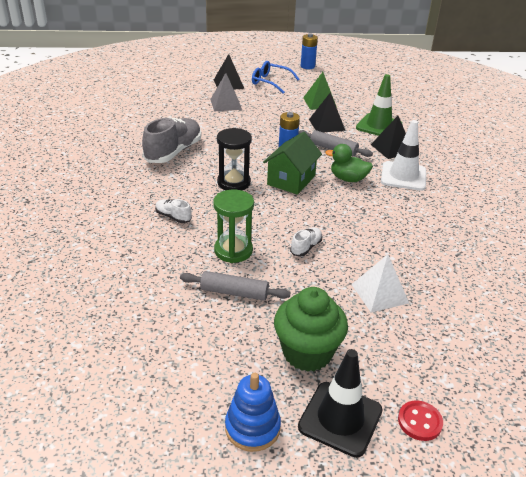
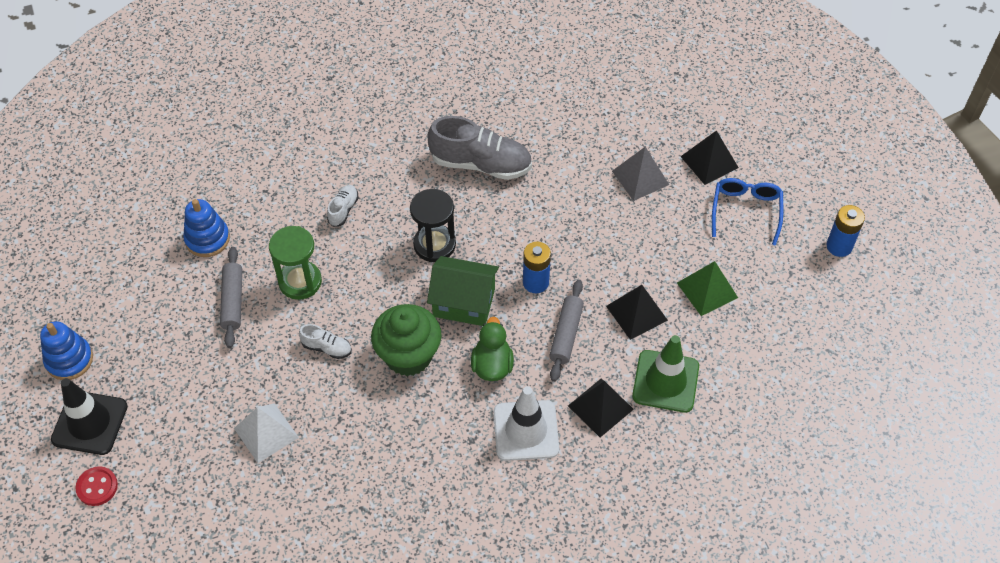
camera: 75 degrees right, 20 degrees up
green cupcake [274,287,348,372] -> green cupcake moved to [371,304,442,376]
none -> blue stacking toy [183,199,230,257]

